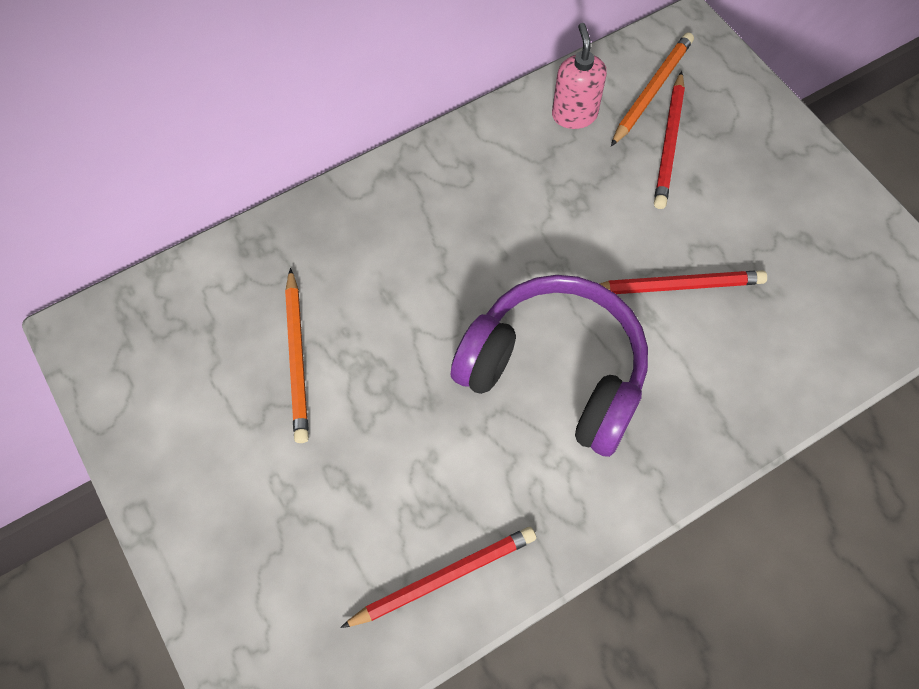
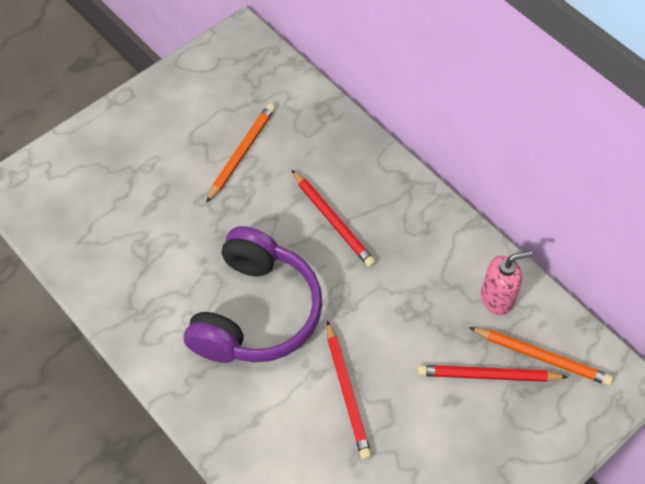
camera: 80 degrees right, 5 degrees down
orange pencil [285,268,309,443] -> orange pencil turned 135 degrees clockwise [206,104,275,203]
red pencil [340,527,536,628] -> red pencil moved to [292,170,376,267]

